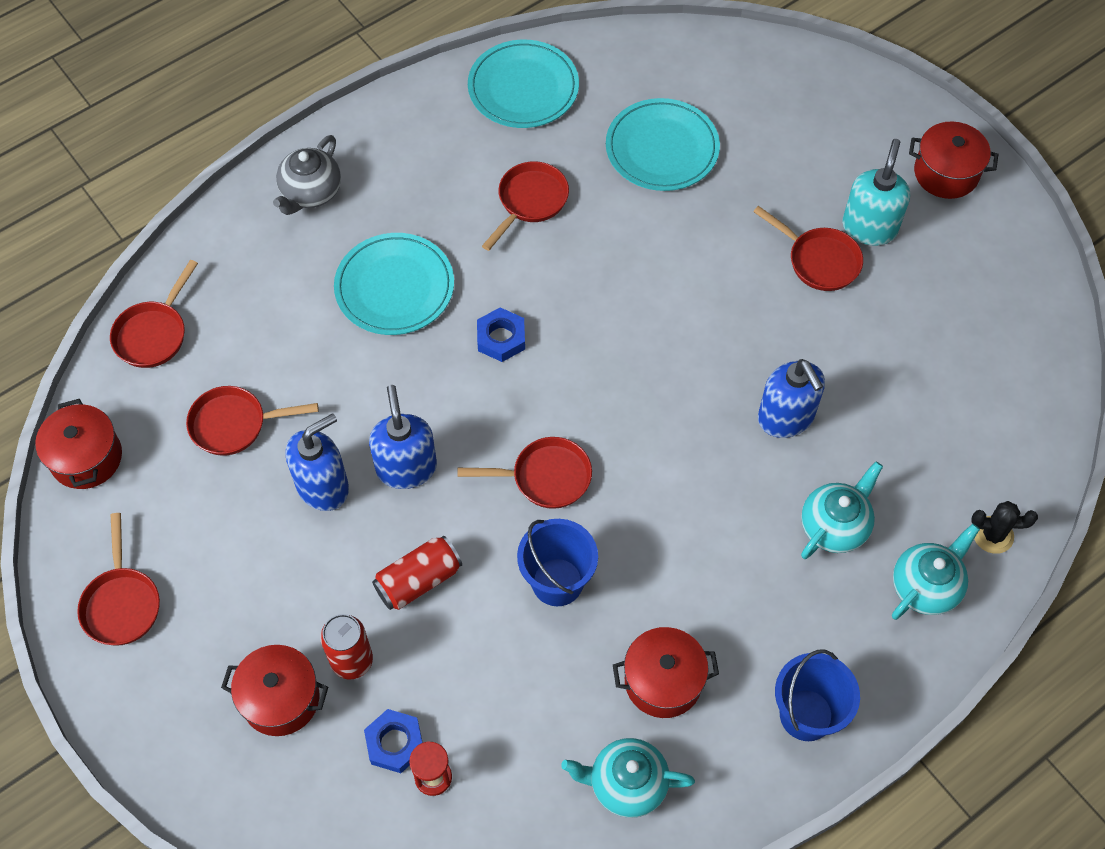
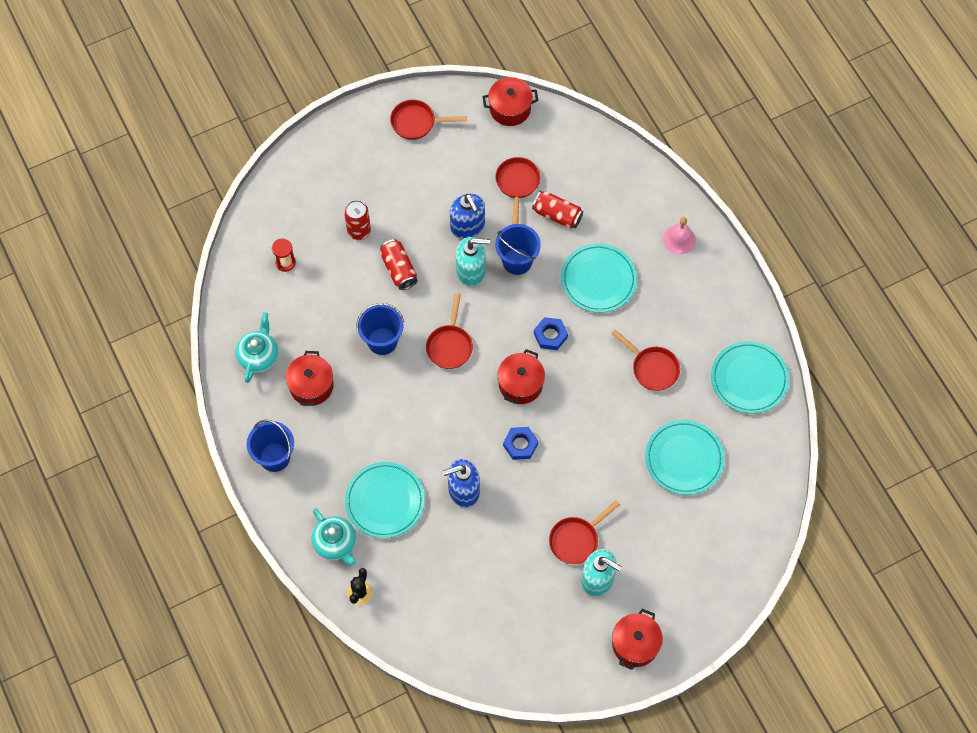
camera: 100 degrees right, 5 degrees up
red pan [110,260,198,368] -> none
red pot [221,645,328,736] -> red pot moved to [498,349,545,404]
grey teapot [273,135,341,215] -> pink bell [663,217,696,254]
blue nut [364,709,423,773] -> blue nut moved to [503,427,538,460]
blue soap dispenser [369,385,437,489] -> turquoise soap dispenser [456,237,490,287]
turquoise teapot [801,462,883,559] -> turquoise plate [345,462,425,538]
none -> blue bucket [495,224,541,275]
none -> red can [532,191,583,229]

